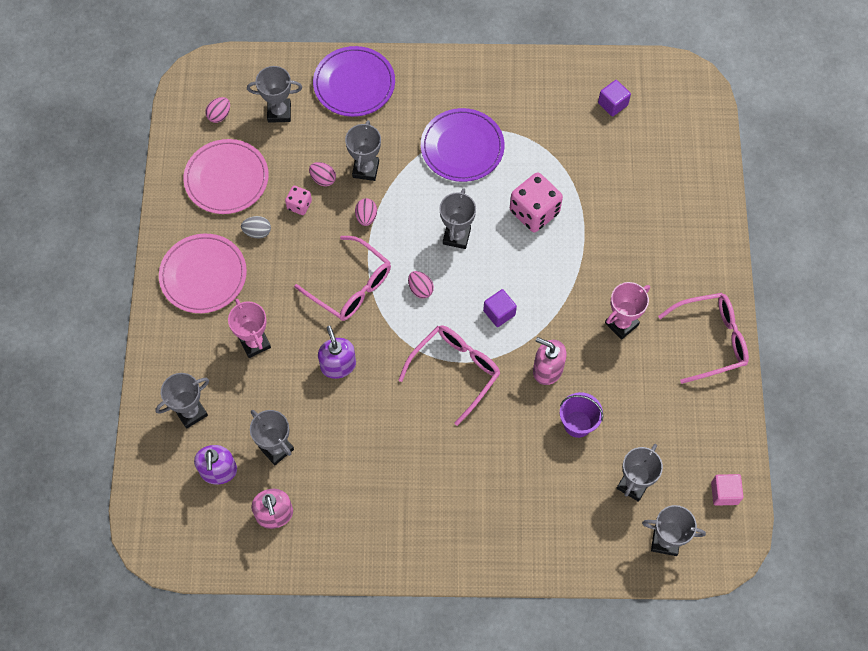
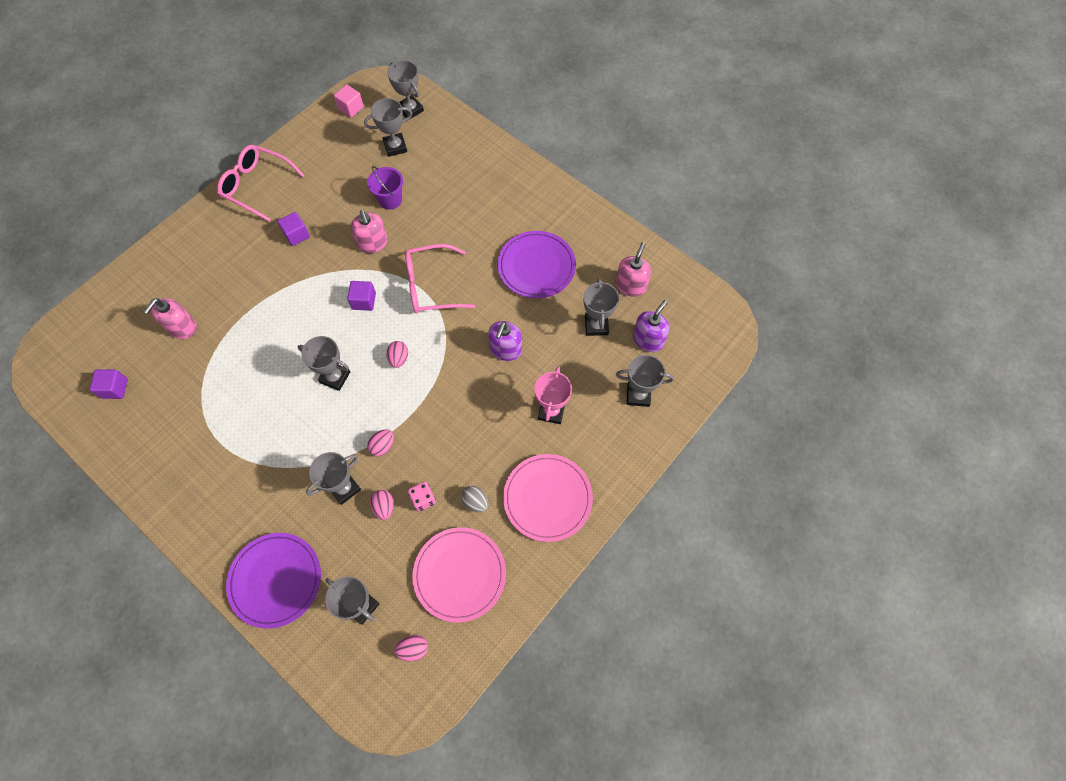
camera: 140 degrees left, 0 degrees up
pink glasses [294,236,391,321] -> none
purple plate [421,108,505,182] -> purple plate moved to [498,231,576,298]
grey trophy [439,188,476,249] -> grey trophy turned 60 degrees clockwise [297,336,350,391]
pink dice [510,173,563,232] -> none
pink trophy [605,282,650,340] -> purple cube [277,212,310,246]
none -> pink soap dispenser [144,298,197,339]

